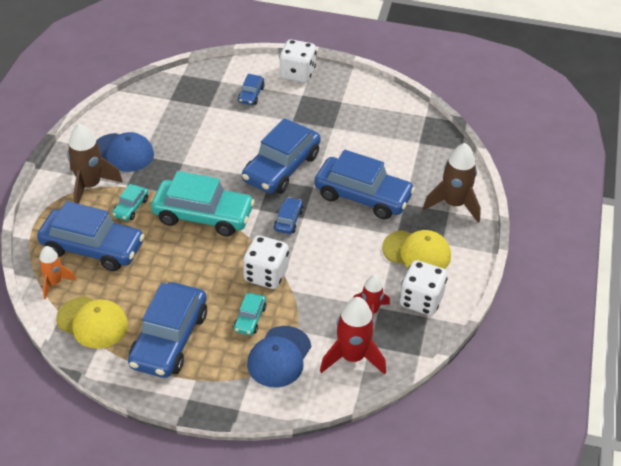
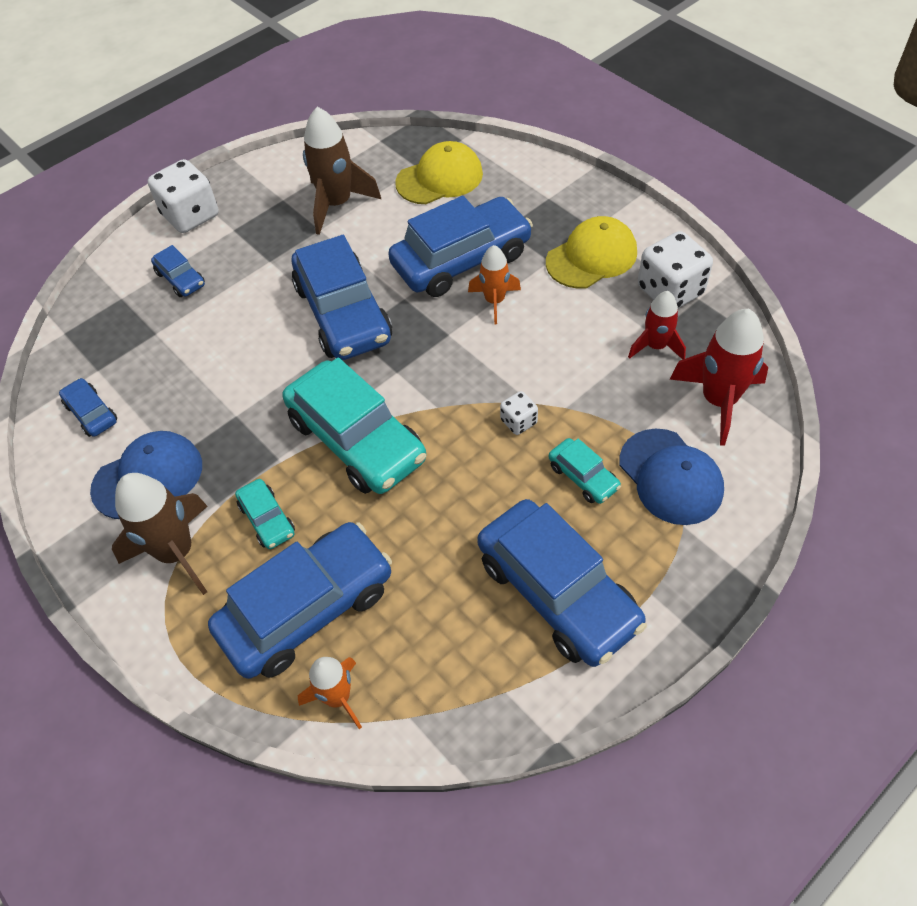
camera: 50 degrees left, 10 degrees up
yellow cap [56,296,128,349] -> yellow cap moved to [395,141,483,204]
turquoise car [151,171,255,236] -> turquoise car turned 90 degrees clockwise [282,358,426,494]
white dice [243,235,289,289] -> white dice [500,391,538,435], size x0.51
blue car [274,197,303,234] -> blue car moved to [59,378,117,437]
brown rocket [423,143,481,223] -> brown rocket moved to [303,107,381,235]
none -> orange rocket [468,245,521,324]

